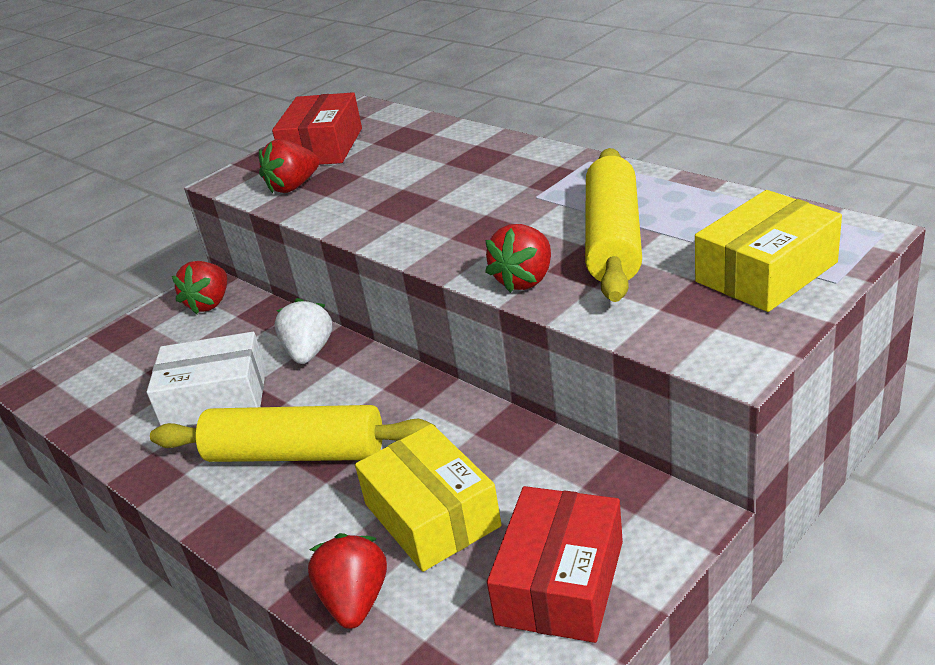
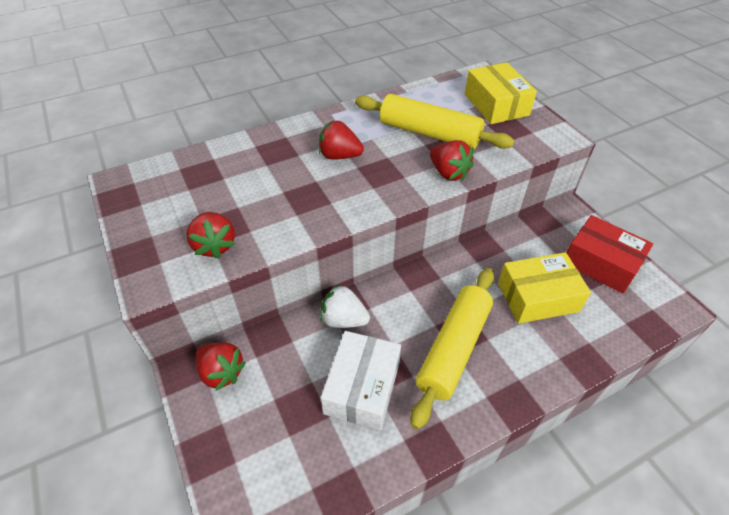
camera: 75 degrees left, 15 degrees up
red box [272,92,362,165] -> none
red strawberry [308,533,387,629] -> red strawberry moved to [319,121,364,160]

